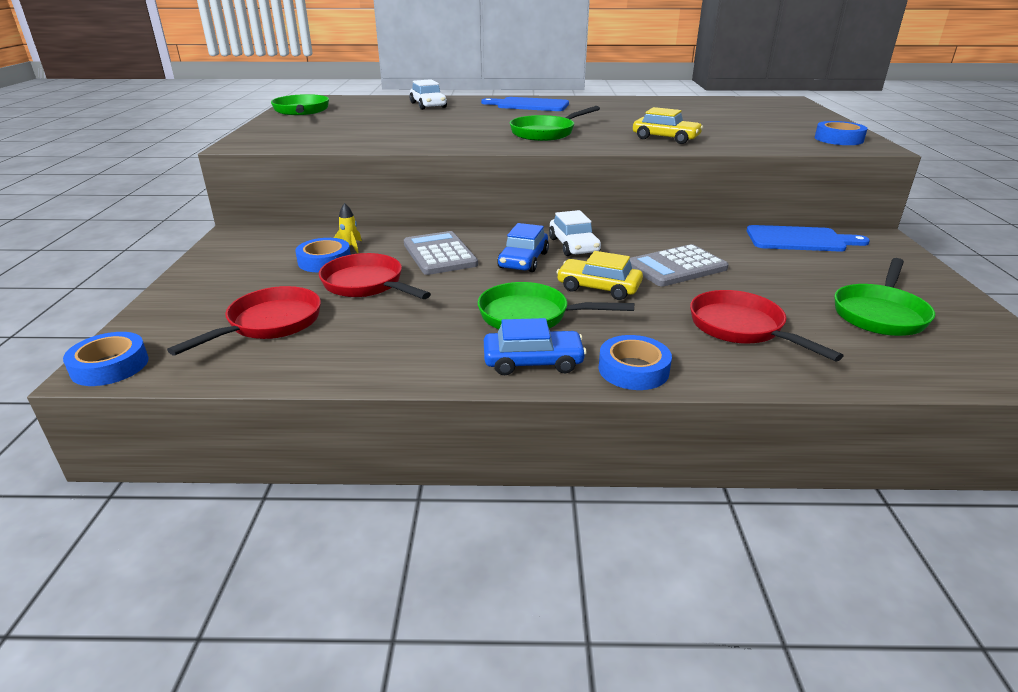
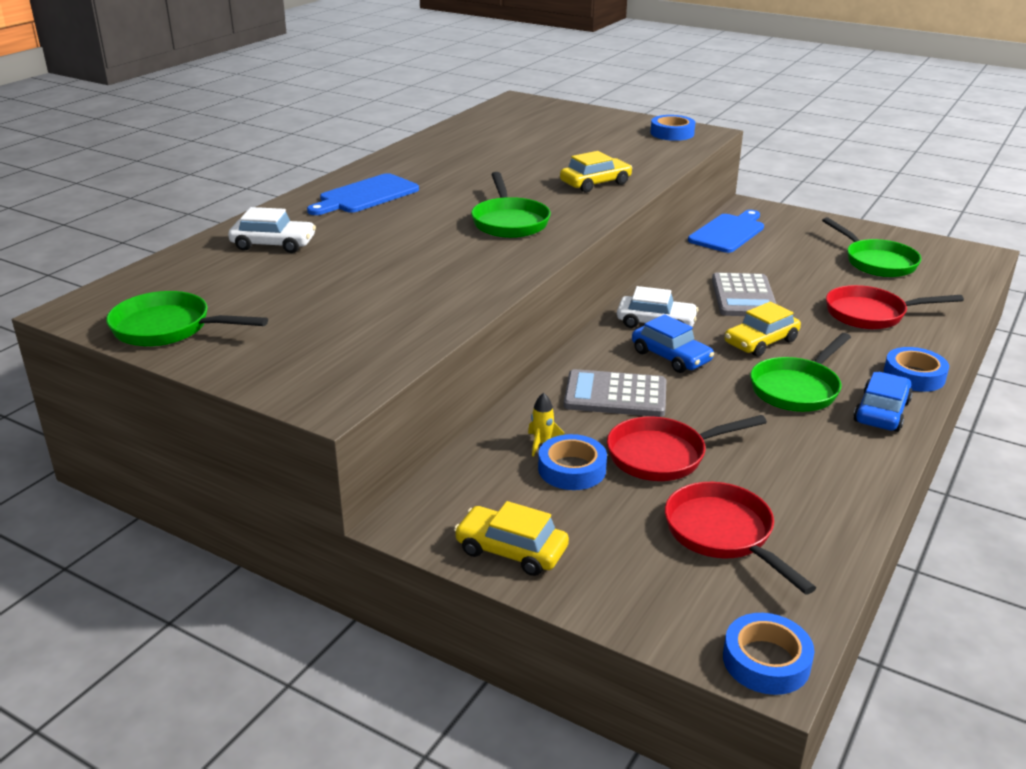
camera: 60 degrees left, 0 degrees up
none -> yellow car [454,501,569,576]

